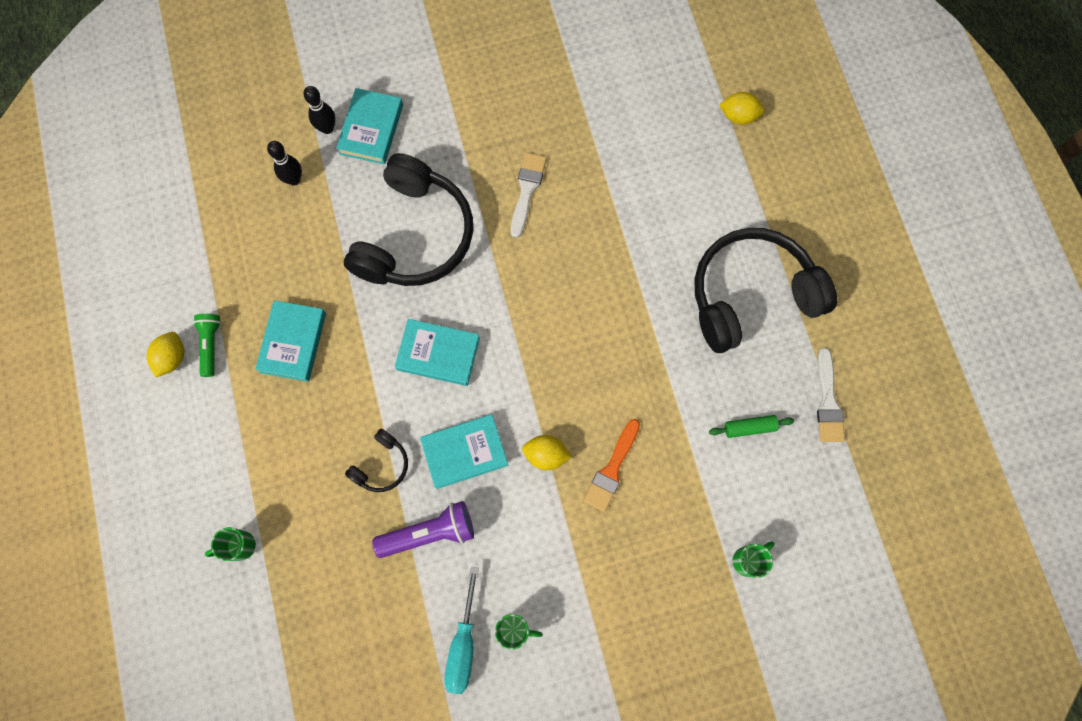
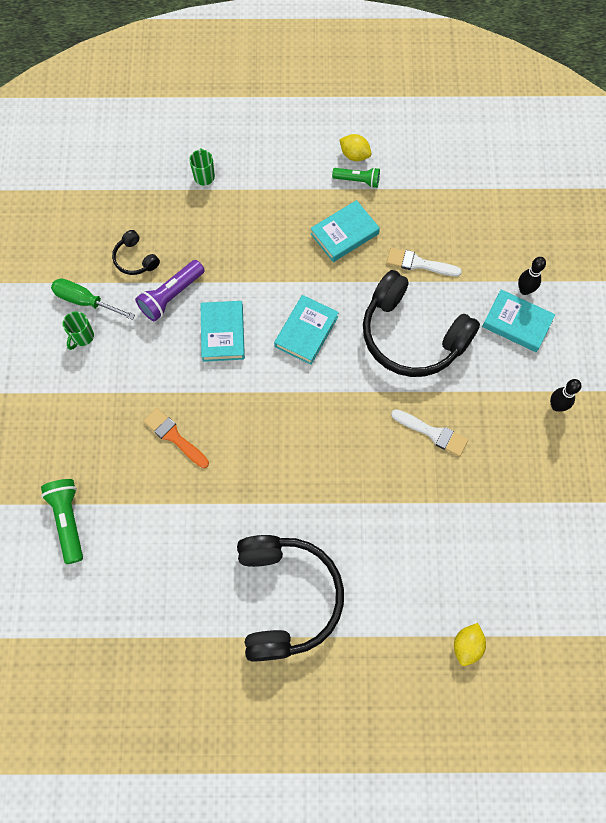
camera: 105 degrees right, 5 degrees down
turquoise book [255,300,326,382] -> turquoise book turned 60 degrees counterclockwise [310,200,380,262]
black bowling pin [267,141,302,186] -> black bowling pin moved to [550,379,581,411]
black headphones [345,429,408,492] -> black headphones moved to [112,230,160,275]
purple flashlight [372,501,474,558] -> purple flashlight turned 45 degrees clockwise [135,260,204,321]
turquoise screwdriver [444,567,479,694] -> green screwdriver [51,278,135,320]
yellow lemon [522,435,572,470] -> none
green rolling pin [709,415,794,438] -> none
green mug [732,541,775,578] -> green flashlight [41,479,83,564]
white brush [817,348,845,442] -> white brush moved to [387,247,462,276]

